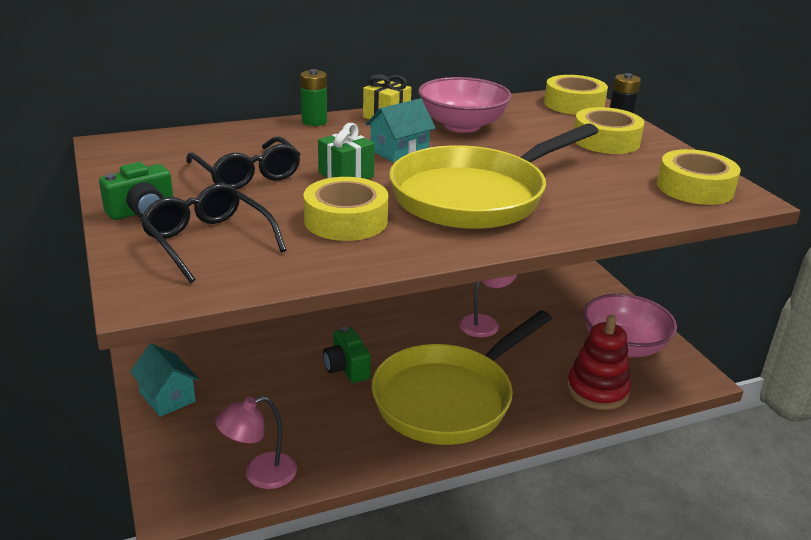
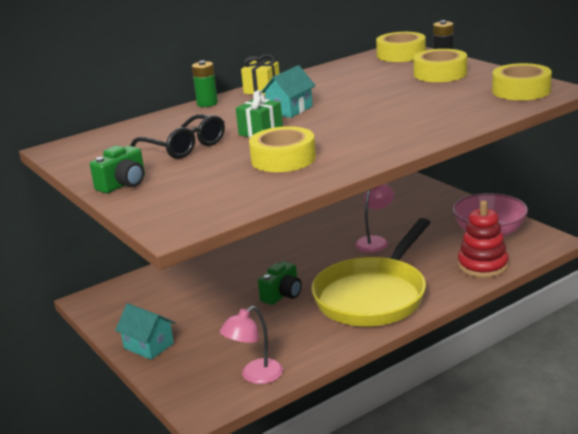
camera: 10 degrees left, 5 degrees down
black glasses [140,183,286,283] -> none
green camera [323,327,371,383] -> green camera turned 105 degrees counterclockwise [258,261,302,305]
yellow pan [389,123,599,229] -> none
pink bowl [418,77,512,133] -> none

